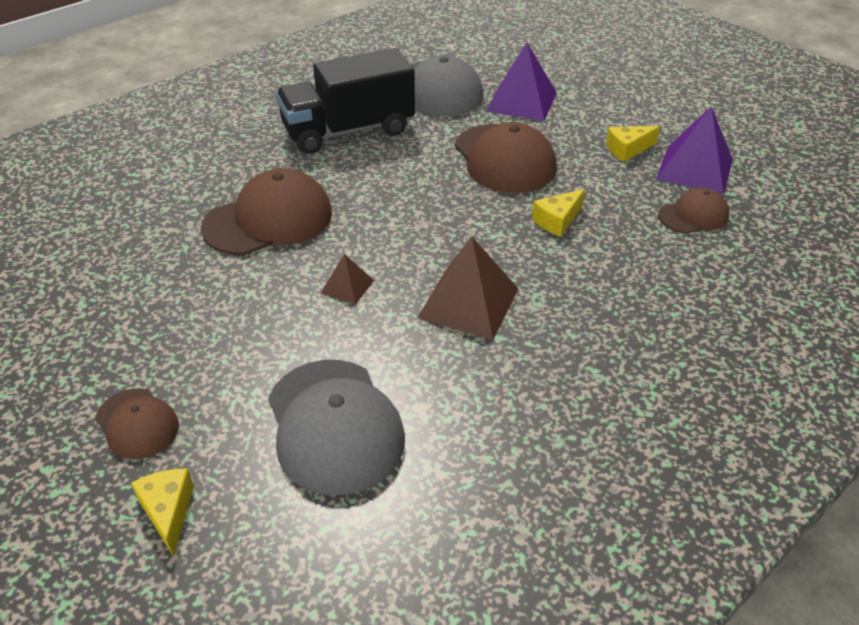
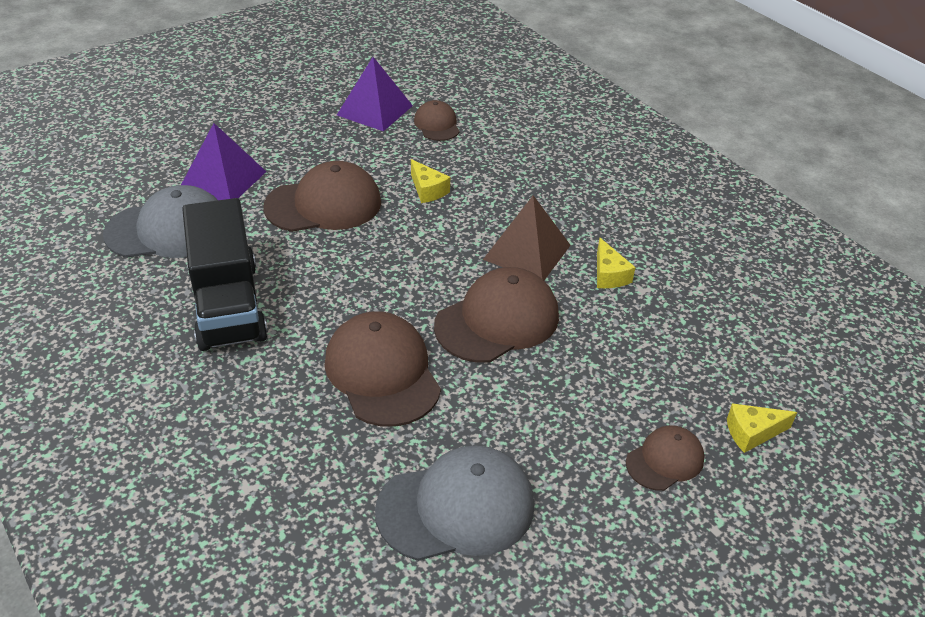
camera: 85 degrees left, 0 degrees up
grey cap [268,360,405,495] -> grey cap moved to [375,445,534,561]
brown pyramid [320,254,374,305] -> brown cap [434,267,559,363]
yellow cheese [606,126,660,162] -> yellow cheese moved to [597,238,636,288]

